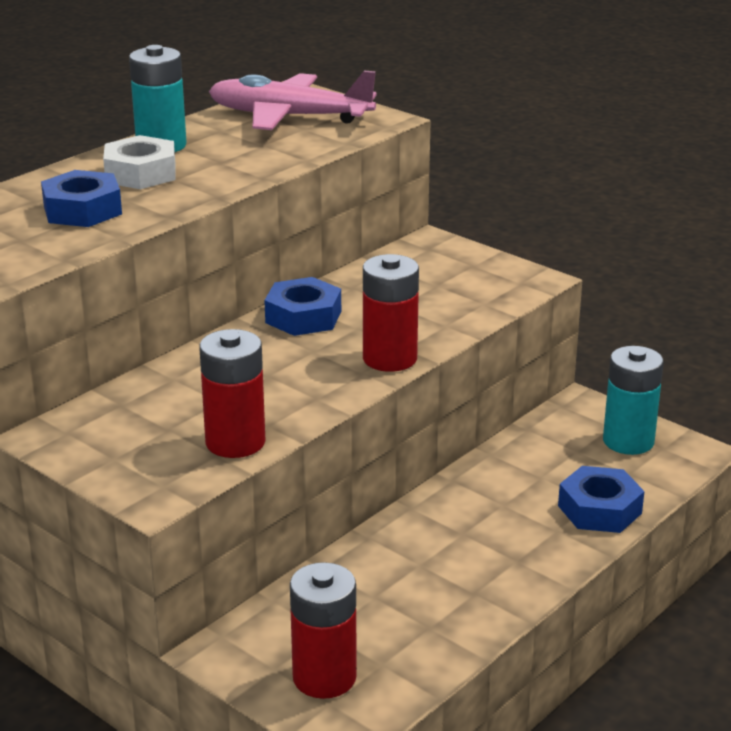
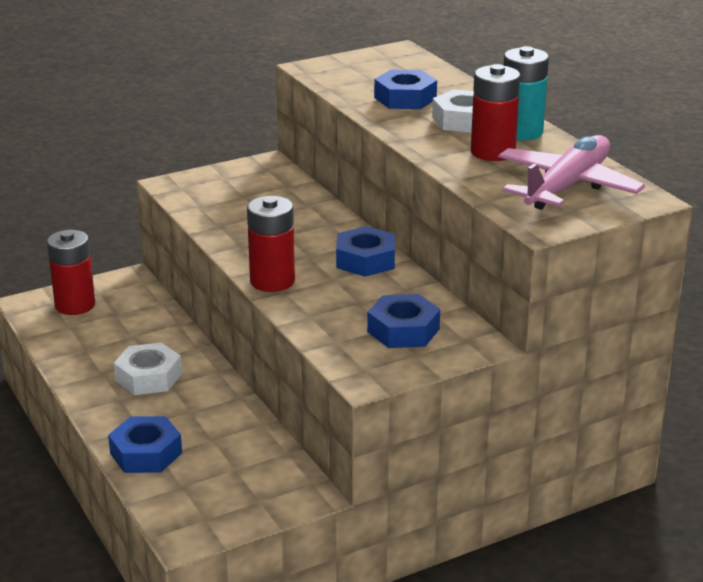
camera: 110 degrees right, 0 degrees up
red battery [199,329,266,458] -> red battery moved to [471,64,520,161]
turquoise battery [603,346,664,455] -> none
none -> white nut [114,343,182,395]
none -> blue nut [367,294,440,348]

